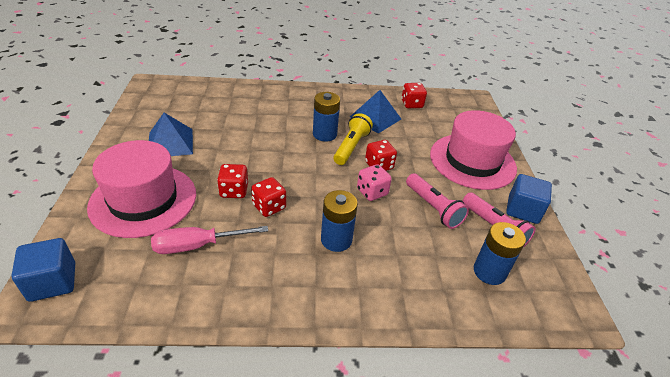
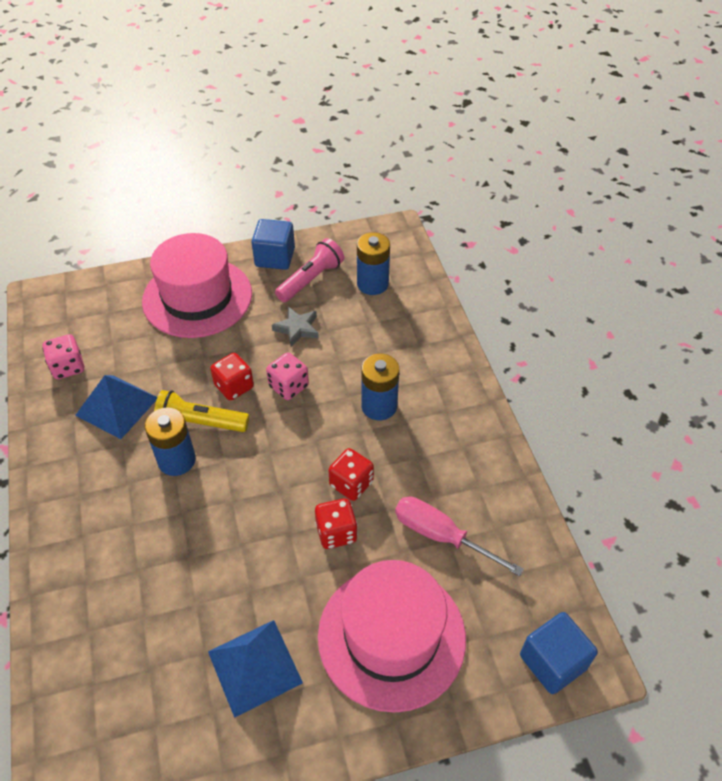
camera: 100 degrees left, 10 degrees up
pink screwdriver [151,226,268,254] -> pink screwdriver turned 150 degrees clockwise [395,497,524,576]
red dice [401,83,427,108] -> pink dice [42,334,84,379]
pink flashlight [406,173,469,229] -> grey star [272,307,319,347]

